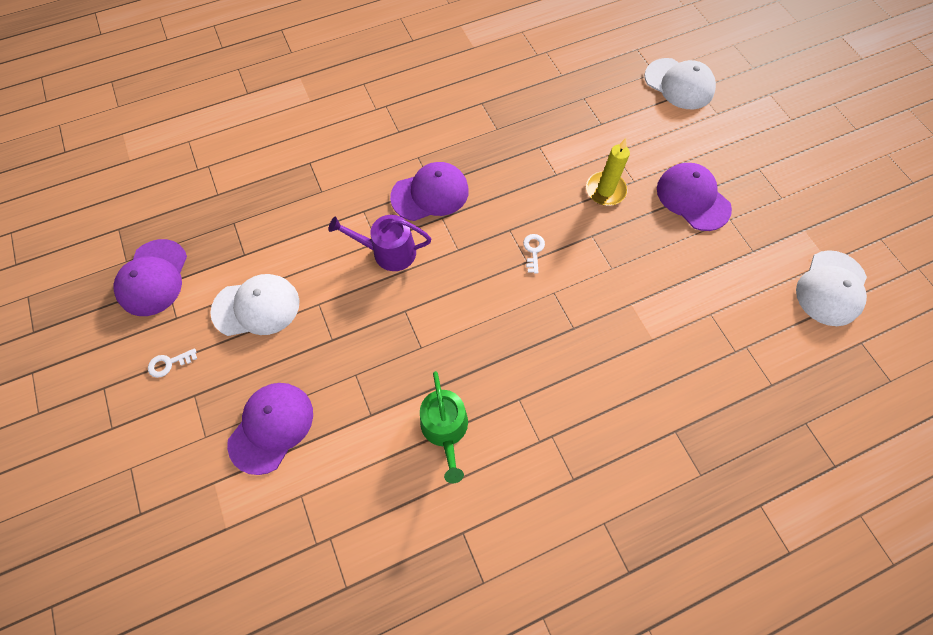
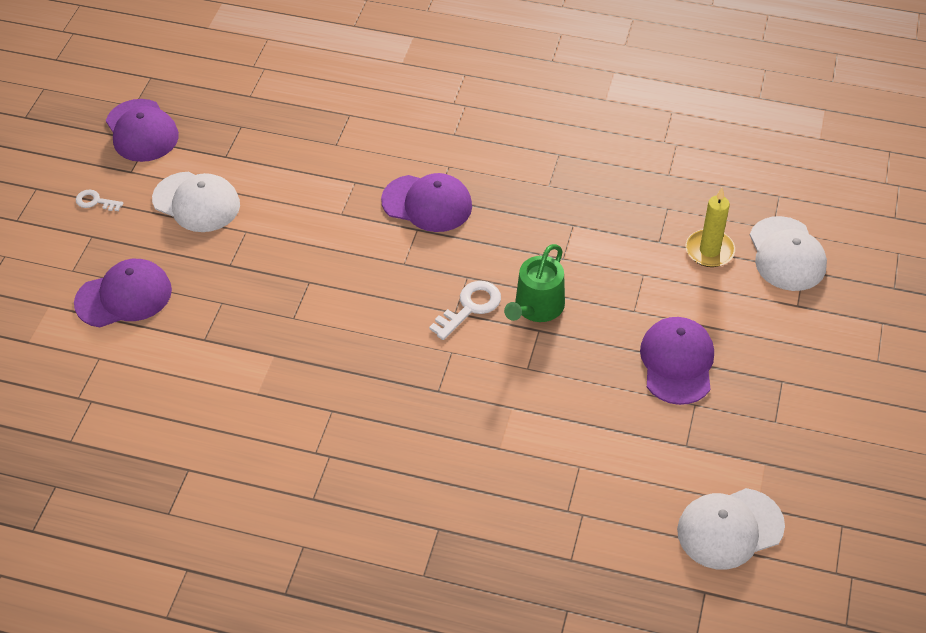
camera: 40 degrees right, 15 degrees down
purple cap [113,239,187,316] -> purple cap turned 75 degrees counterclockwise [106,99,179,162]
purple watering can [329,215,431,271] -> none
green watering can [420,371,468,483] -> green watering can moved to [504,244,565,322]
white key [523,234,545,274] -> white key [429,281,501,340], size x1.63
yellow candle [586,138,630,206] -> yellow candle moved to [686,188,735,267]

